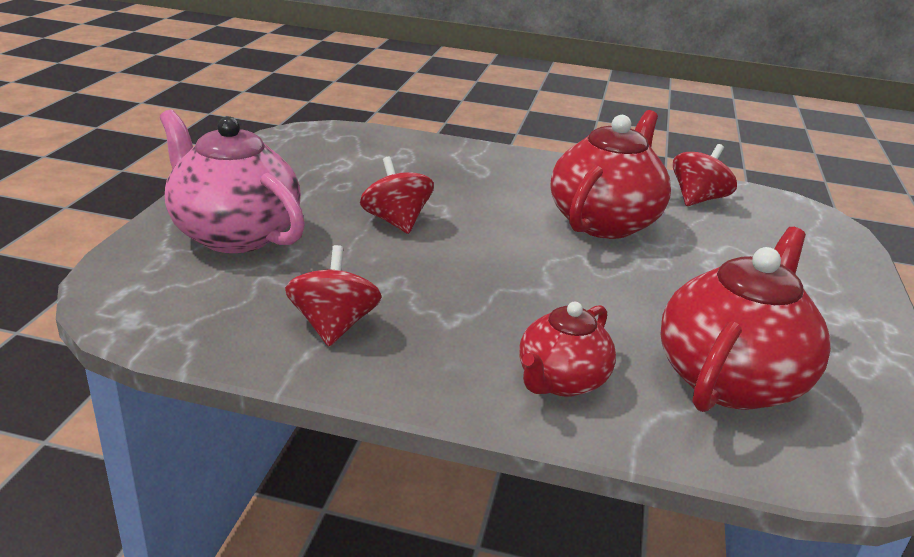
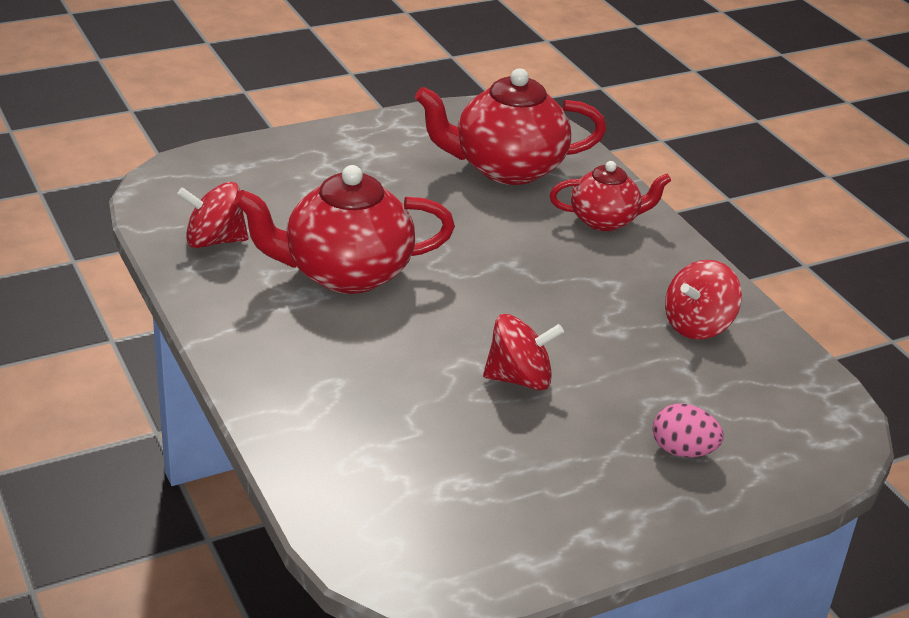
camera: 130 degrees left, 5 degrees up
pink teapot [160,109,305,253] -> pink egg [653,404,724,457]
red spinning top [360,157,434,234] -> red spinning top turned 120 degrees counterclockwise [483,314,564,390]

